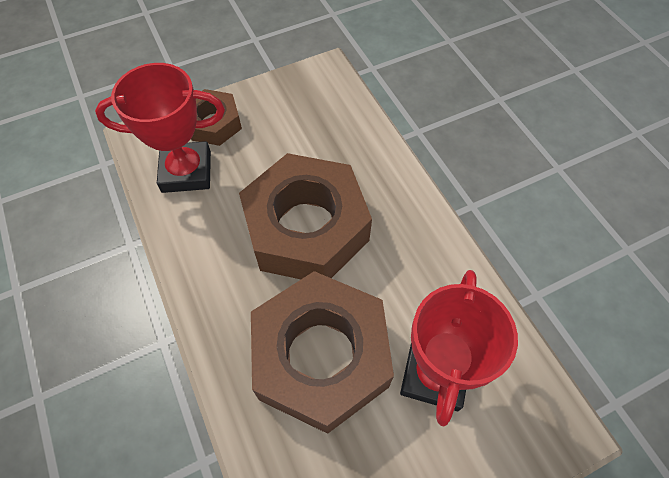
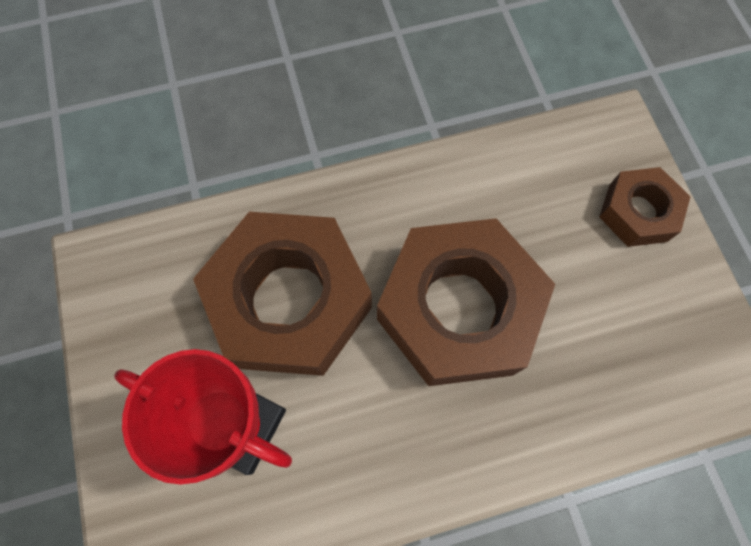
camera: 100 degrees right, 10 degrees up
red trophy [95,63,225,193] -> none

